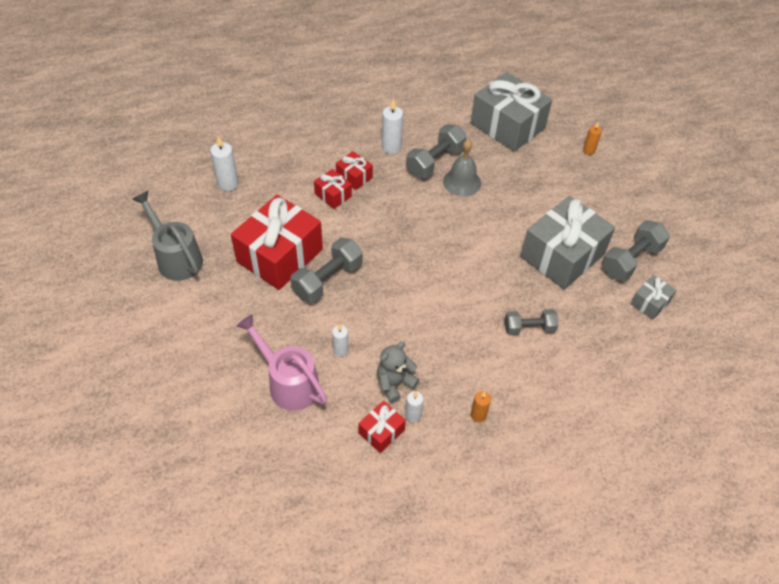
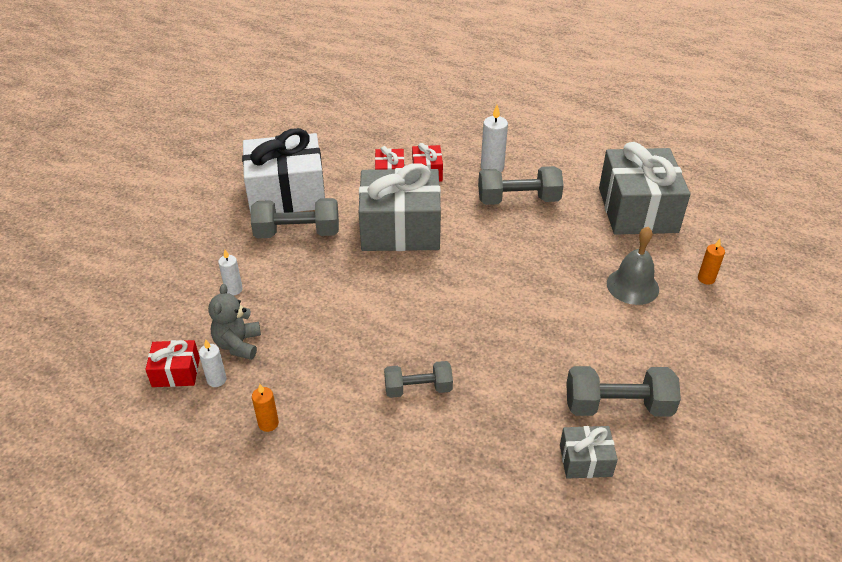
camera: 45 degrees right, 10 degrees down
grey watering can [132,191,203,281] -> none
white candle [210,136,238,191] -> none
red gift [231,195,323,290] -> white gift [242,128,325,214]
pink watering can [236,314,327,411] -> none
grey teddy bear [377,341,419,403] -> grey teddy bear turned 90 degrees counterclockwise [208,284,261,360]
grey bell [443,139,481,196] -> grey bell moved to [607,227,659,305]
grey dumbbell [505,309,558,335] -> grey dumbbell turned 45 degrees counterclockwise [384,361,453,398]
grey gift [520,196,615,290] -> grey gift moved to [359,163,441,251]

